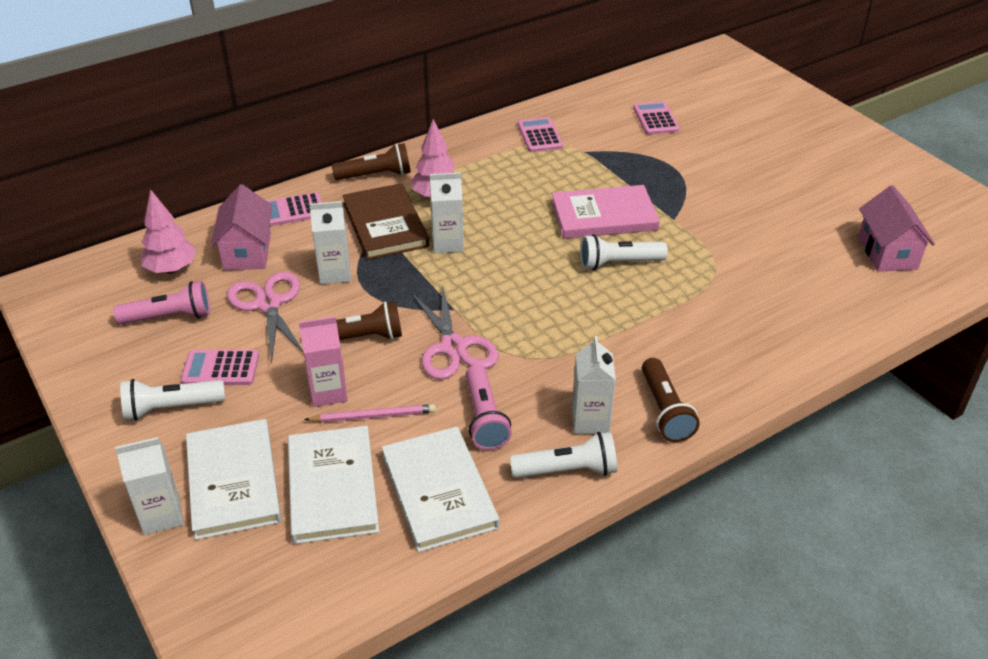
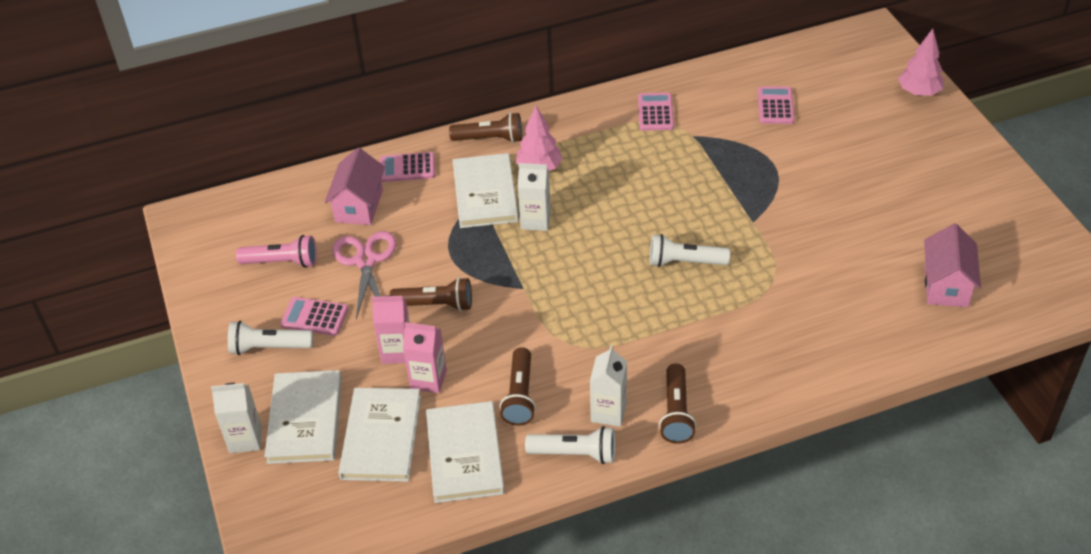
camera: 15 degrees right, 5 degrees up
pink tree [141,189,196,273] -> pink tree moved to [898,29,944,96]
pink pencil [304,404,436,423] -> pink carton [403,322,447,393]
white carton [309,201,351,284] -> none
brown book [342,183,429,260] -> white book [453,153,519,228]
pink scissors [411,284,499,380] -> none
pink flashlight [465,365,512,450] -> brown flashlight [499,347,536,426]
pink book [551,185,660,239] -> none

